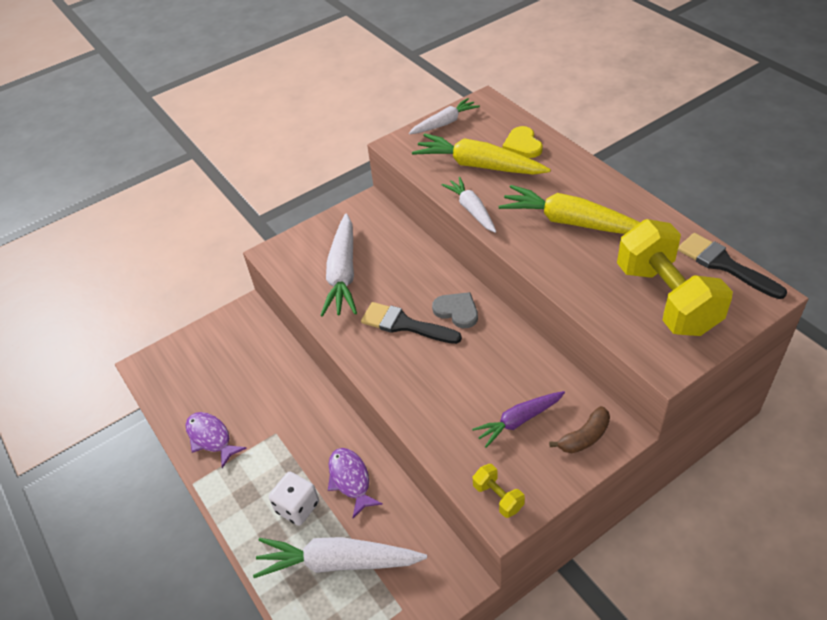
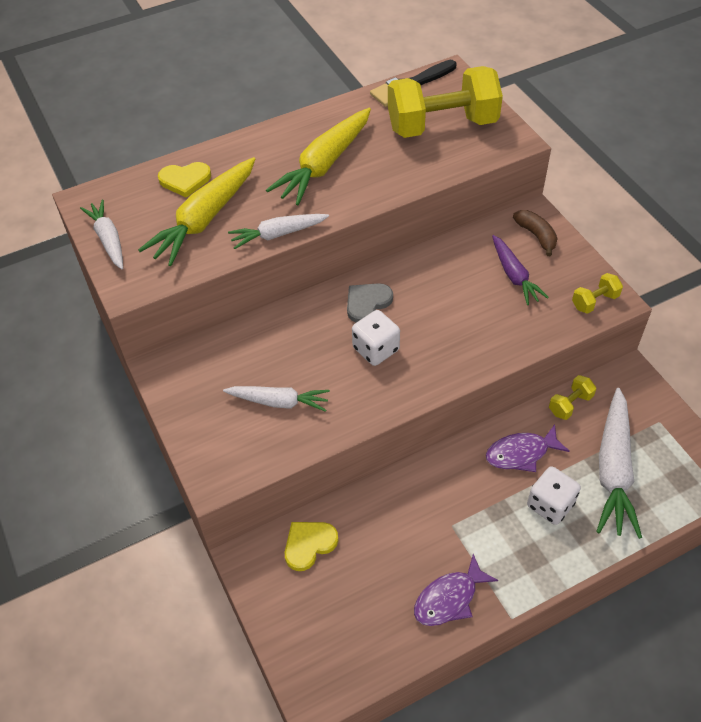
camera: 85 degrees left, 5 degrees up
white carrot [320,214,357,317] -> white carrot [223,386,330,412], size x0.61
black brush [361,302,462,344] -> white dice [352,310,400,366]
none -> yellow heart [285,522,338,571]
none -> yellow dumbbell [549,375,596,420]

